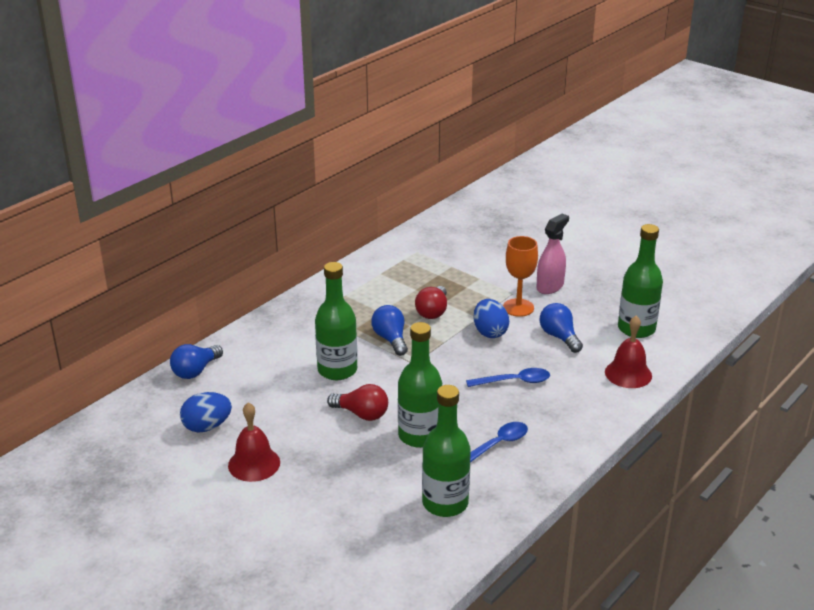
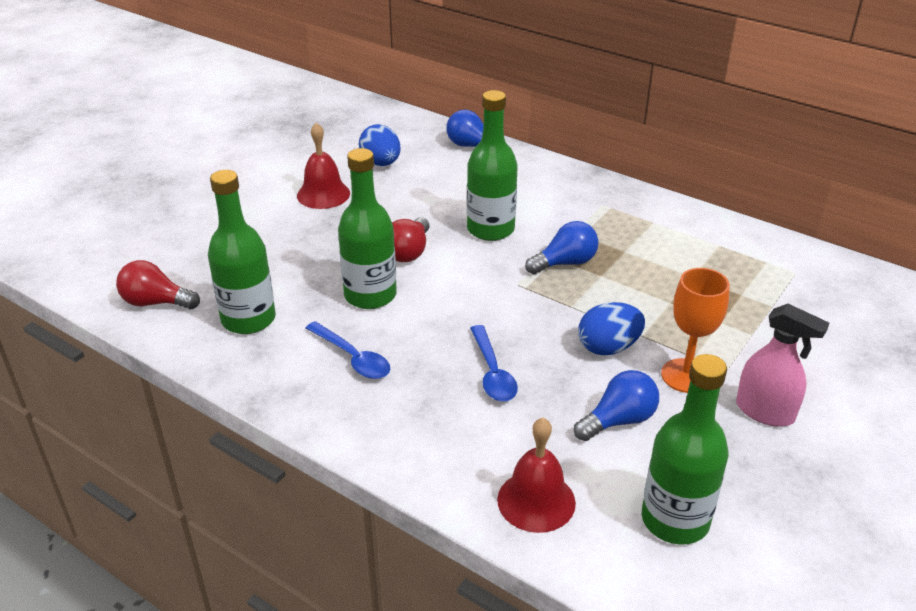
camera: 85 degrees right, 5 degrees up
red light bulb [415,286,447,319] -> red light bulb moved to [116,260,200,309]

